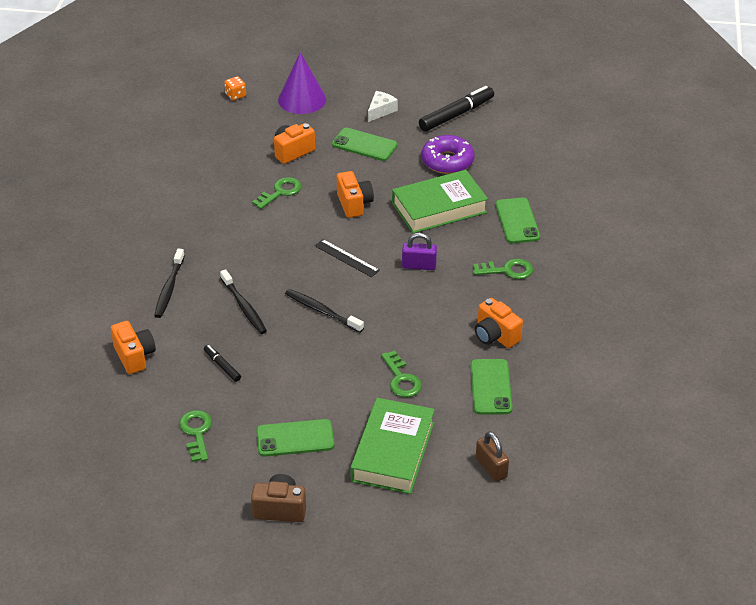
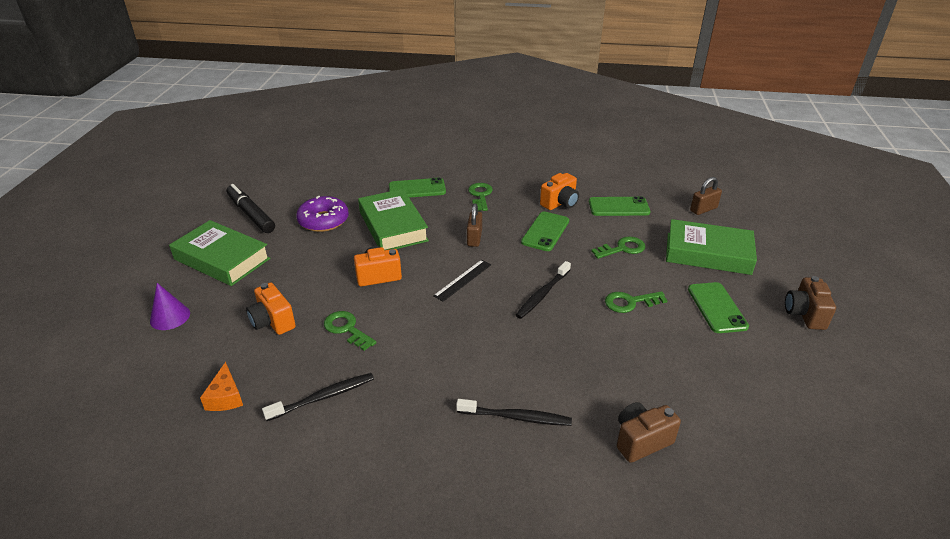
camera: 90 degrees left, 5 degrees down
orange camera [111,321,156,374] -> brown camera [617,402,681,463]
green key [179,410,212,462] -> green key moved to [605,291,668,313]
black marker [204,345,241,382] -> none
black toothbrush [220,269,267,334] -> black toothbrush moved to [262,373,374,421]
orange dice [224,76,246,100] -> none
purple cone [278,52,326,114] -> purple cone [150,283,190,330], size x0.65
green phone [332,128,398,161] -> green phone moved to [521,212,569,251]
white cheese [368,91,398,122] -> green book [169,220,270,286]
purple padlock [402,233,437,270] -> brown padlock [467,204,482,247]
none -> orange cheese [200,362,243,411]

